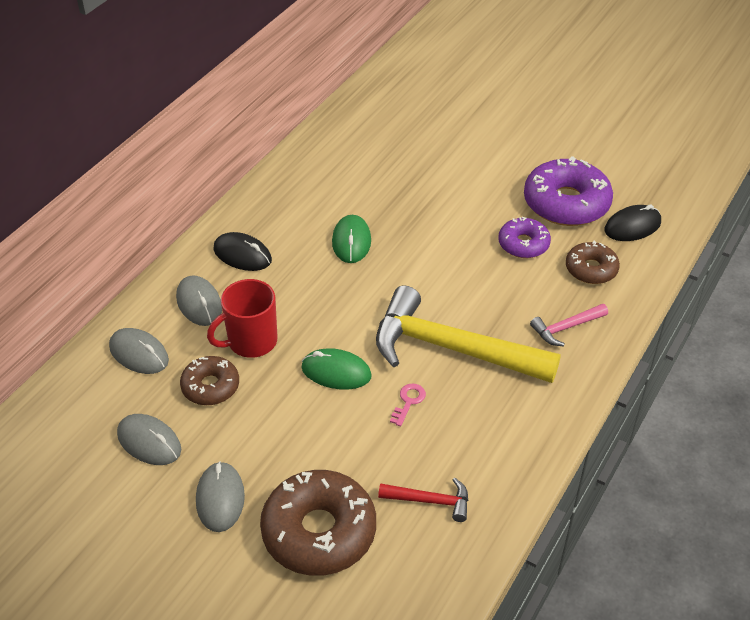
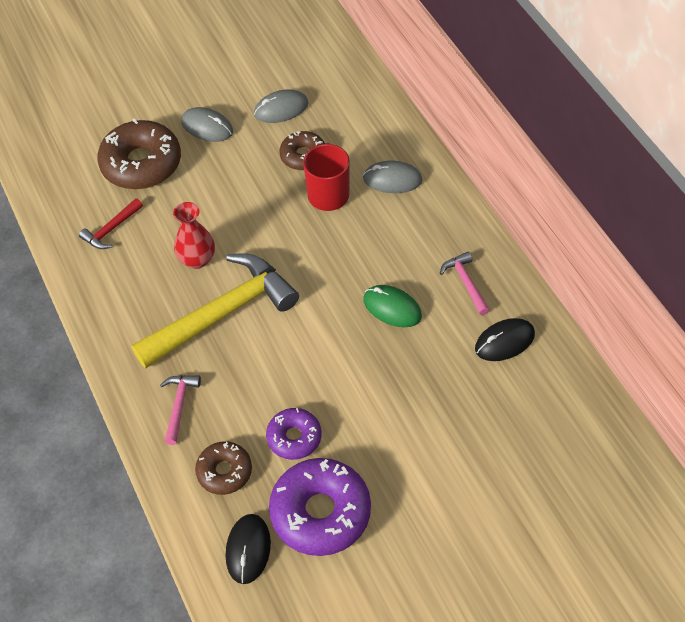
camera: 125 degrees right, 10 degrees up
grey mouse [109,328,169,374] -> none
black mouse [214,232,272,271] -> black mouse moved to [475,318,535,361]
green mouse [301,348,372,390] -> none
pink key [390,383,426,426] -> red vase [173,202,215,269]
none -> pink hammer [440,251,490,315]

